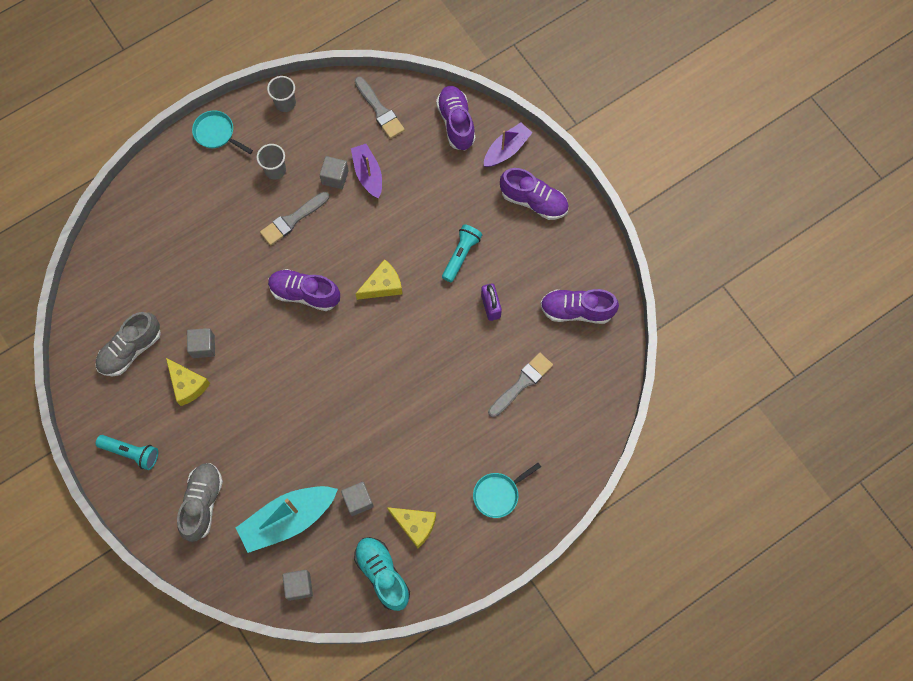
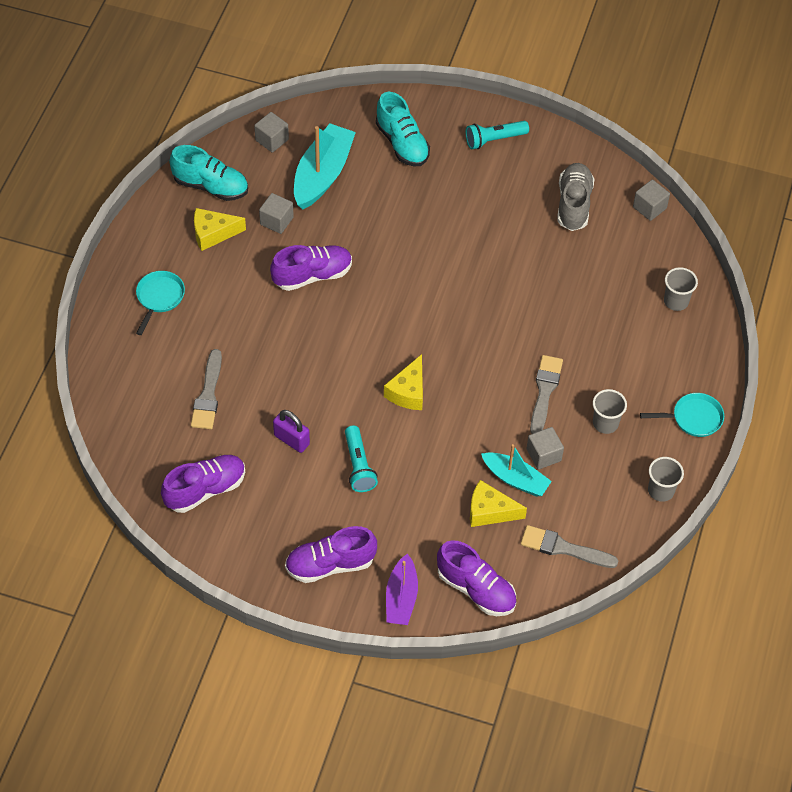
camera: 140 degrees right, 15 degrees down
yellow cheese [166,358,210,406] -> yellow cheese moved to [470,480,527,527]
grey shoe [177,463,223,542] -> turquoise shoe [376,92,430,167]
grey cube [187,328,215,358] -> grey cube moved to [633,179,670,221]
purple shoe [268,269,340,311] -> purple shoe moved to [270,245,352,291]
purple boat [351,144,382,199] -> turquoise boat [481,444,552,496]
none -> grey cup [664,267,698,311]

